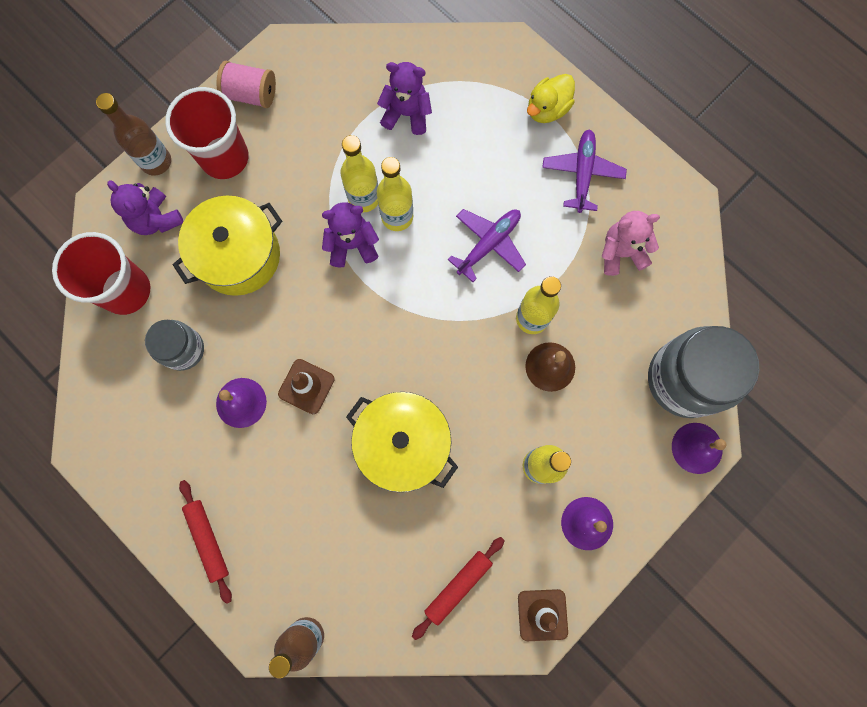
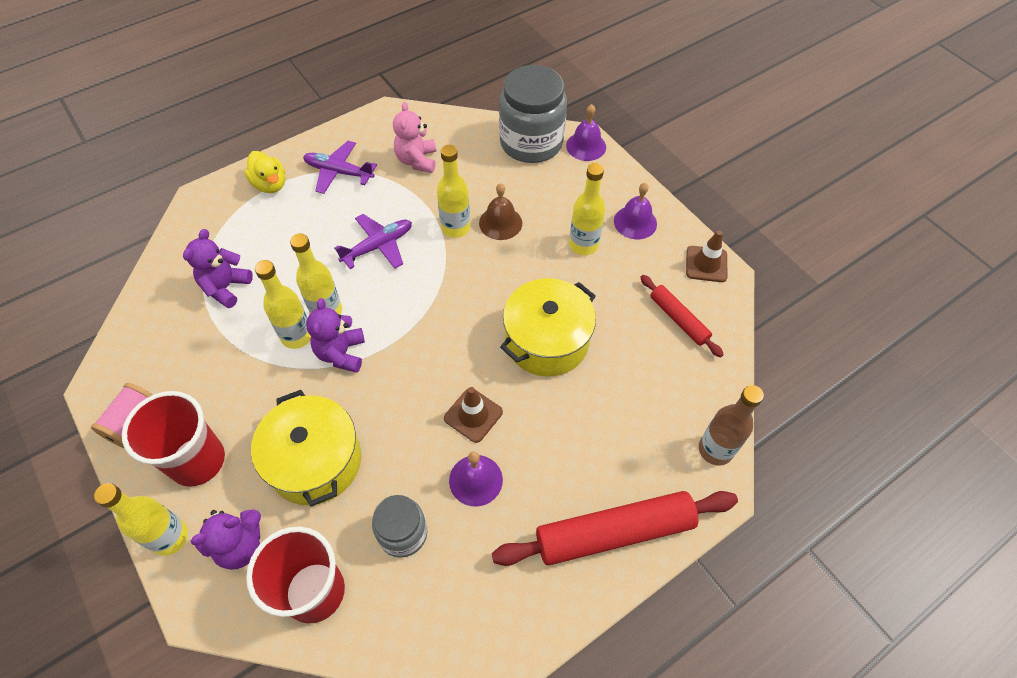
camera: 80 degrees left, 20 degrees down
brown bottle [96,93,171,176] -> yellow bottle [94,483,188,556]
red rolling pin [179,480,232,604] -> red rolling pin [492,491,738,566], size x1.83
purple plane [448,209,526,282] -> purple plane turned 90 degrees clockwise [334,214,412,269]

